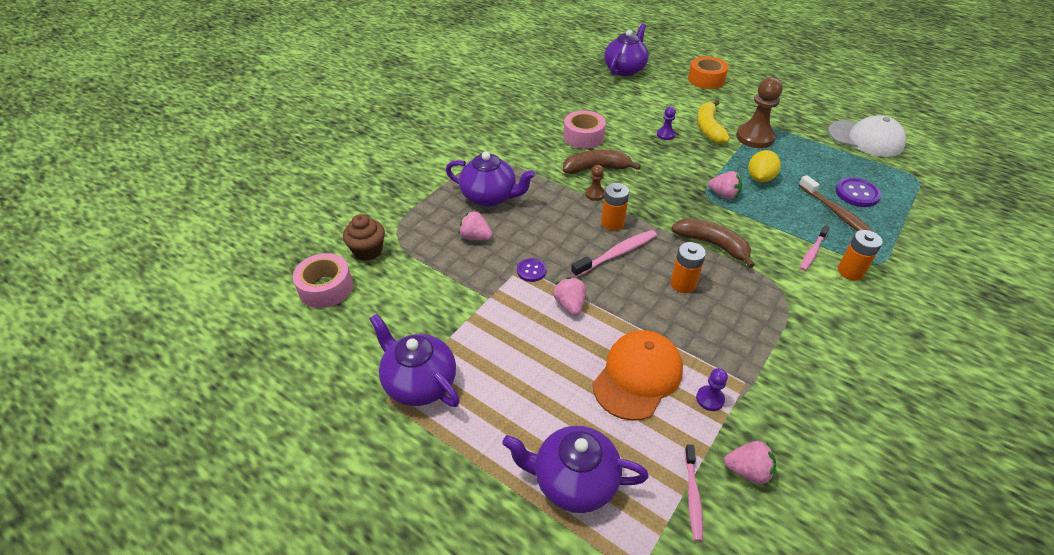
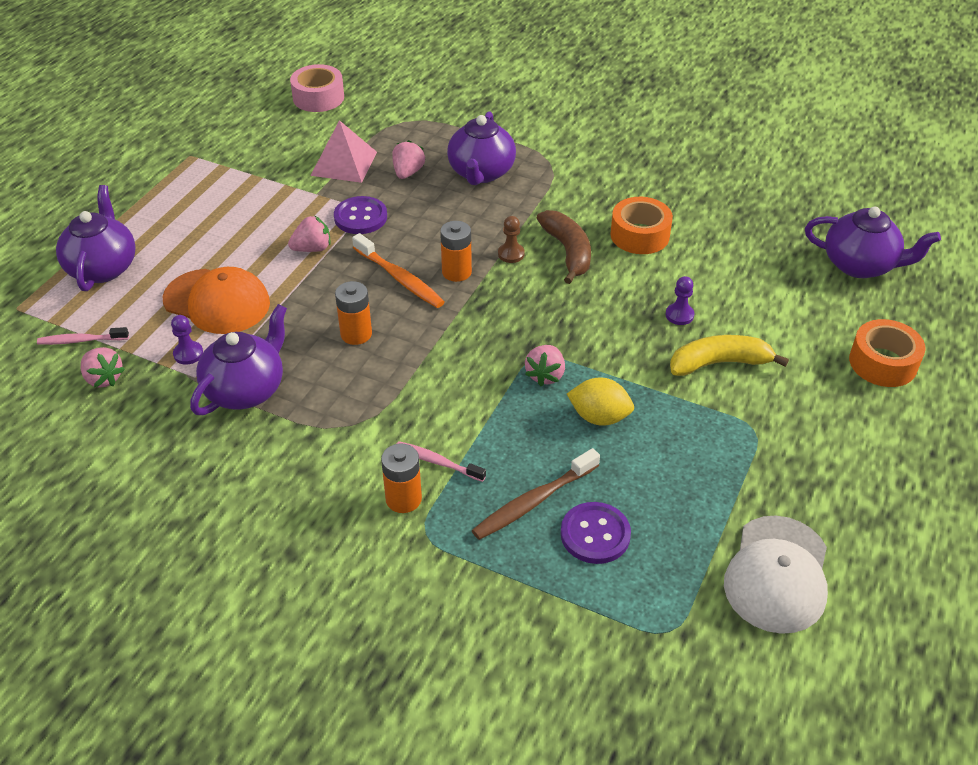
camera: 80 degrees right, 0 degrees up
brown cupcake [343,214,385,261] -> none
purple teapot [369,314,460,407] -> purple teapot moved to [190,304,287,415]
purple button [517,258,547,282] -> purple button [334,196,387,234], size x1.59
pink tape [563,110,606,149] -> orange tape [610,197,673,254]
pink toothbrush [571,230,657,277] -> orange toothbrush [352,233,445,308]
brown banana [671,218,755,268] -> none
pink strawberry [724,441,776,484] -> pink strawberry turned 45 degrees counterclockwise [81,347,125,388]
brown pawn [736,77,783,148] -> none
none -> pink pyramid [310,120,377,183]

